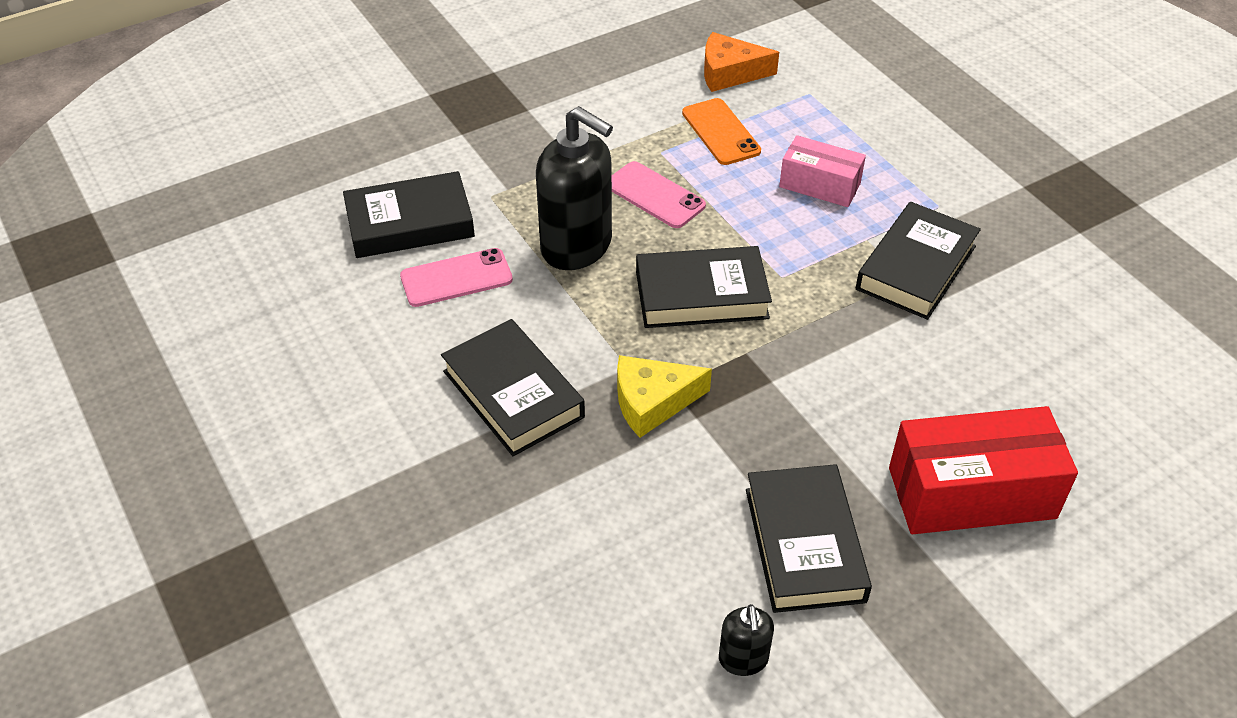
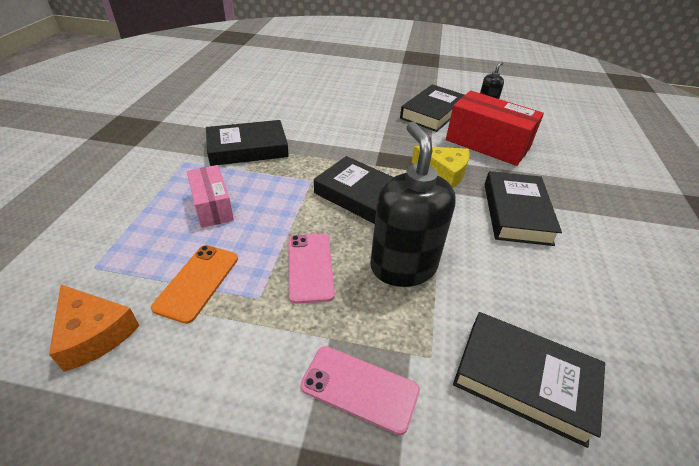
camera: 140 degrees left, 5 degrees down
pink phone [400,248,513,307] -> pink phone moved to [300,346,420,435]
red box [889,406,1078,534] -> red box moved to [446,91,544,166]

